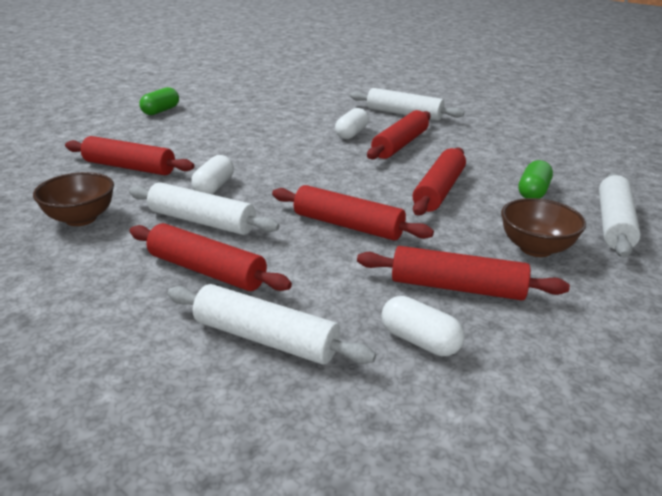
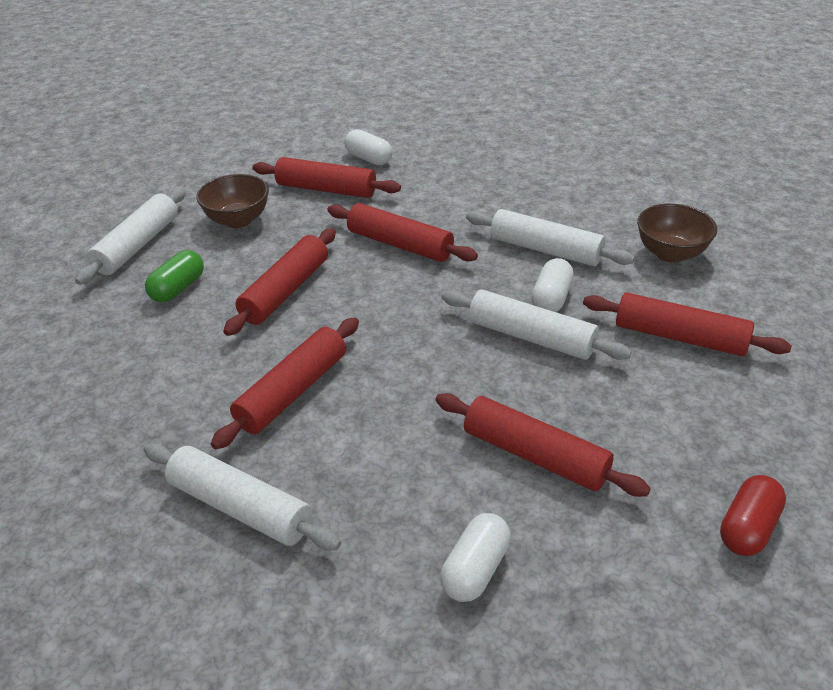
camera: 175 degrees left, 10 degrees up
red rolling pin [130,223,292,291] -> red rolling pin moved to [435,393,651,497]
green capsule [139,87,179,115] -> red capsule [720,475,786,556]
white rolling pin [168,284,376,365] -> white rolling pin moved to [442,290,632,360]
white capsule [335,108,369,139] -> white capsule moved to [440,513,511,602]

